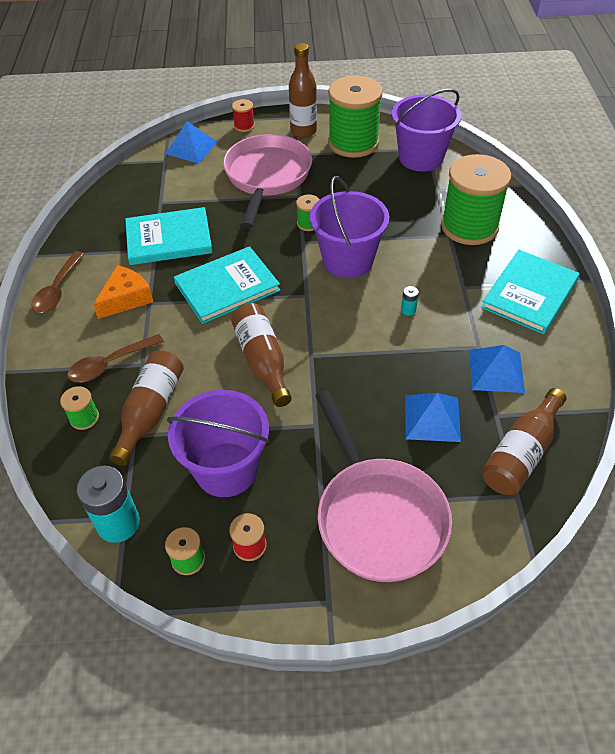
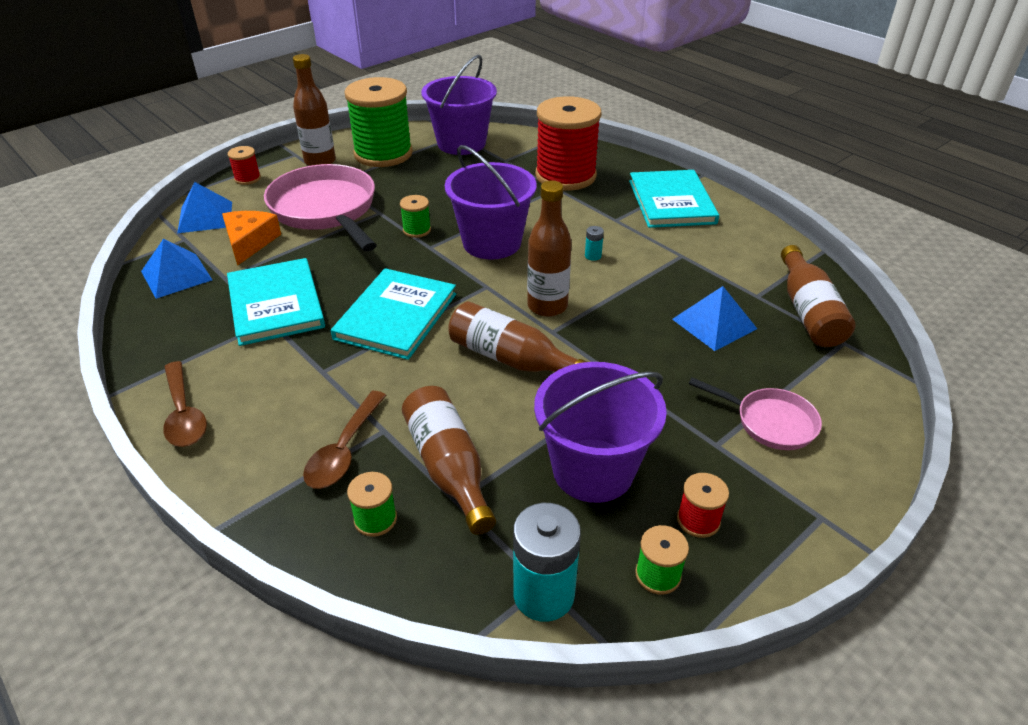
camera: 40 degrees left, 10 degrees down
orange cheese [93,265,153,319] -> orange cheese moved to [222,211,281,266]
turquoise book [125,207,213,265] -> turquoise book turned 60 degrees counterclockwise [227,258,325,346]
pink pan [316,390,452,582] -> pink pan [689,377,822,450], size x0.52
green spool [441,154,511,245] -> red spool [536,96,602,191]
blue pyramid [469,345,525,393] -> blue pyramid moved to [141,239,212,299]
none -> brown bottle [527,180,572,317]

